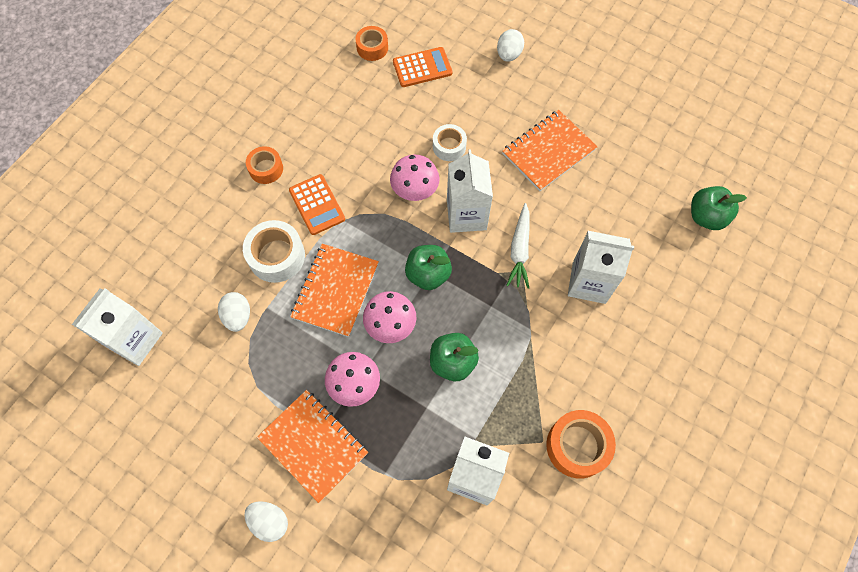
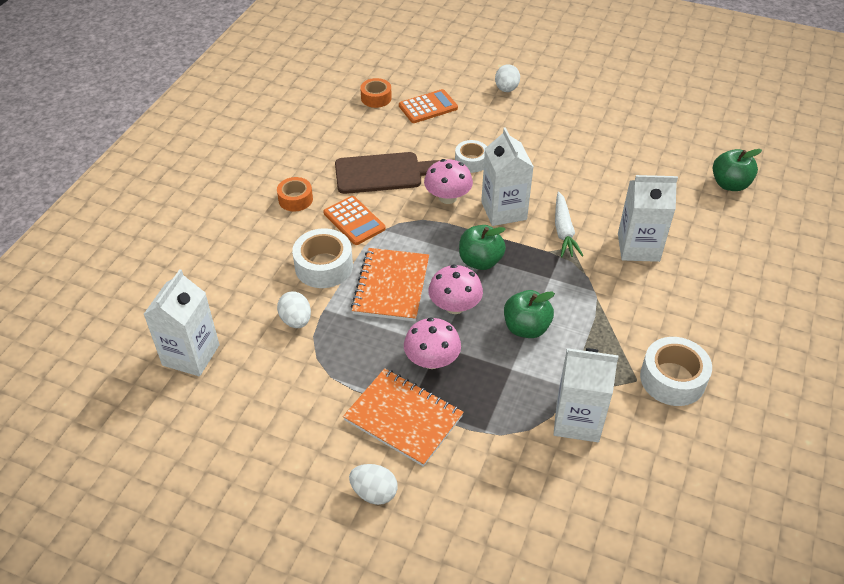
camera: 10 degrees left, 20 degrees down
orange notebook [502,110,598,191] -> none
orange tape [546,410,616,479] -> white tape [640,337,712,406]
none -> brown cutting board [335,152,440,194]

